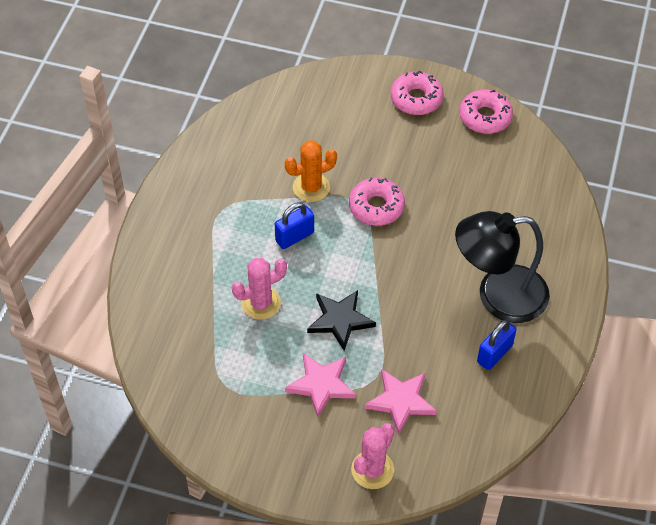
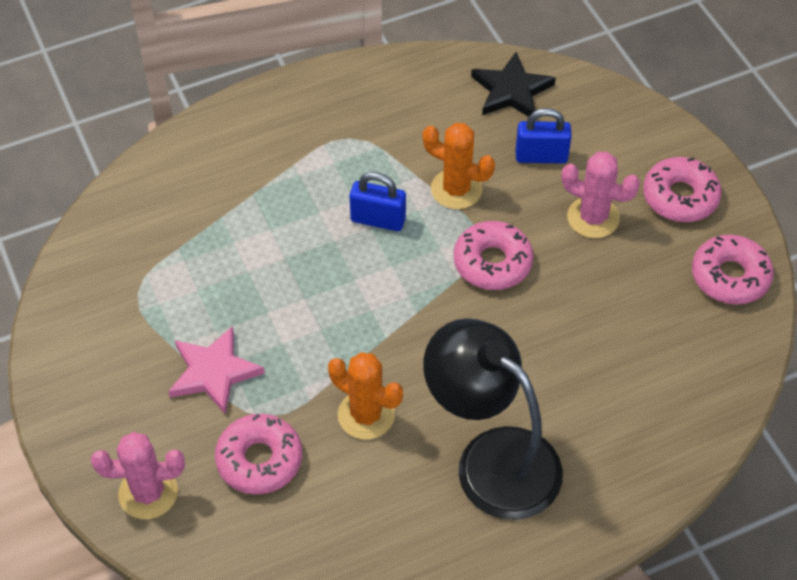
camera: 50 degrees right, 0 degrees up
pink cactus [232,258,287,320] -> pink cactus moved to [562,152,640,238]
black star [307,290,376,351] -> black star moved to [471,52,556,117]
pink star [365,369,437,435] -> pink donut [215,414,302,494]
blue padlock [477,319,516,370] -> blue padlock moved to [515,108,572,164]
none -> orange cactus [328,352,403,440]

